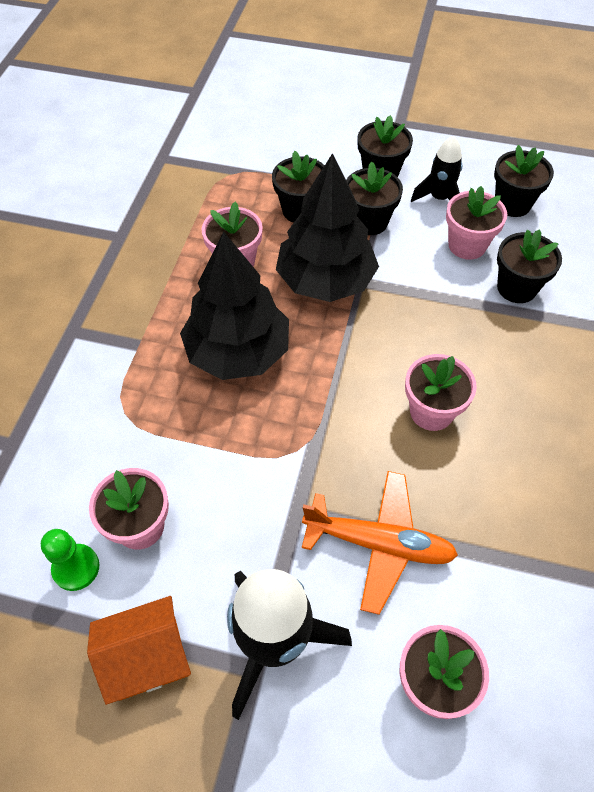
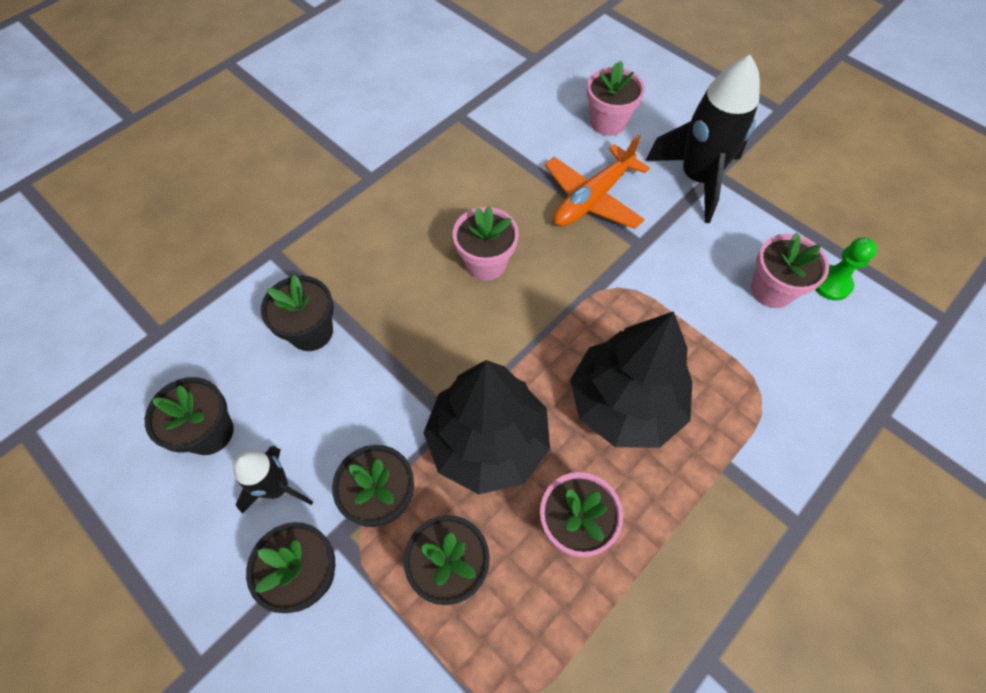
camera: 150 degrees left, 5 degrees up
orange house [87,596,191,705] -> none
orange plane [302,471,458,615] -> orange plane turned 90 degrees counterclockwise [545,135,650,229]
pink flower pot [446,186,507,260] -> none

